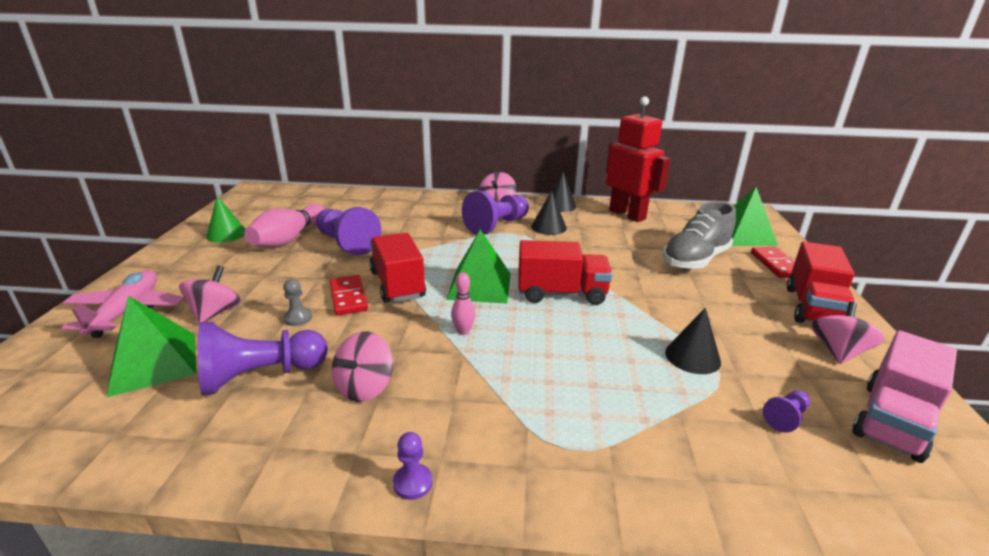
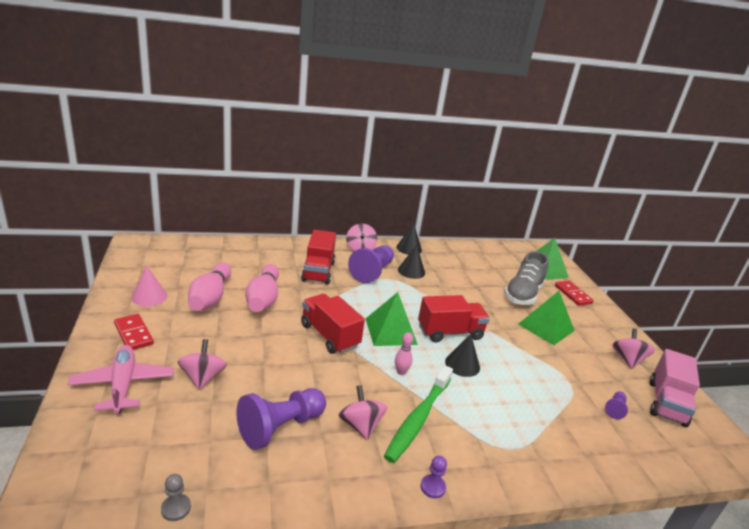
camera: 20 degrees left, 0 degrees up
green pyramid [107,296,196,397] -> green pyramid moved to [518,291,575,345]
green cone [206,196,245,243] -> pink cone [131,266,167,307]
grey pawn [283,279,312,326] -> grey pawn moved to [161,474,191,521]
purple pawn [316,207,381,256] -> pink bowling pin [245,264,279,312]
red domino [330,275,368,315] -> red domino moved to [114,314,154,350]
pink spinning top [332,331,393,402] -> pink spinning top turned 150 degrees clockwise [338,385,387,440]
red robot [606,96,670,222] -> none
black cone [665,308,721,374] -> black cone moved to [445,334,480,377]
red truck [787,242,855,323] -> red truck moved to [301,230,336,285]
none -> green toothbrush [384,365,453,463]

